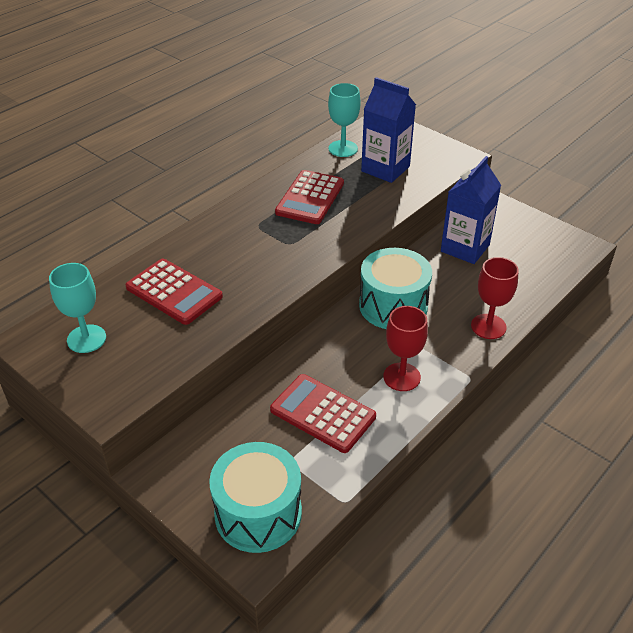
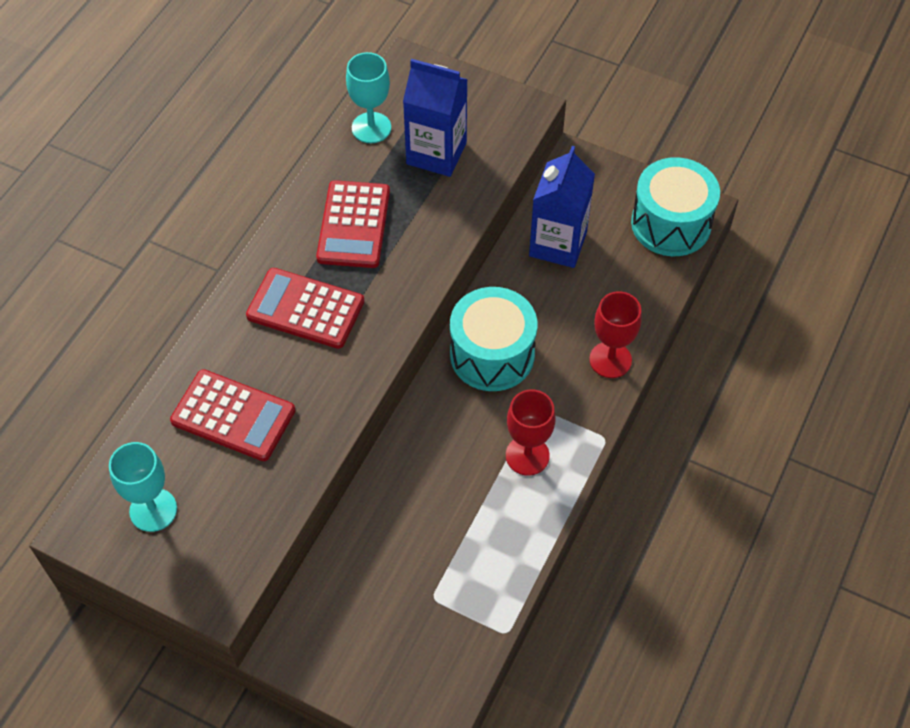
camera: 15 degrees left, 15 degrees up
turquoise drum [209,442,302,553] -> turquoise drum moved to [631,157,720,256]
red calculator [270,374,376,453] -> red calculator moved to [246,268,364,349]

